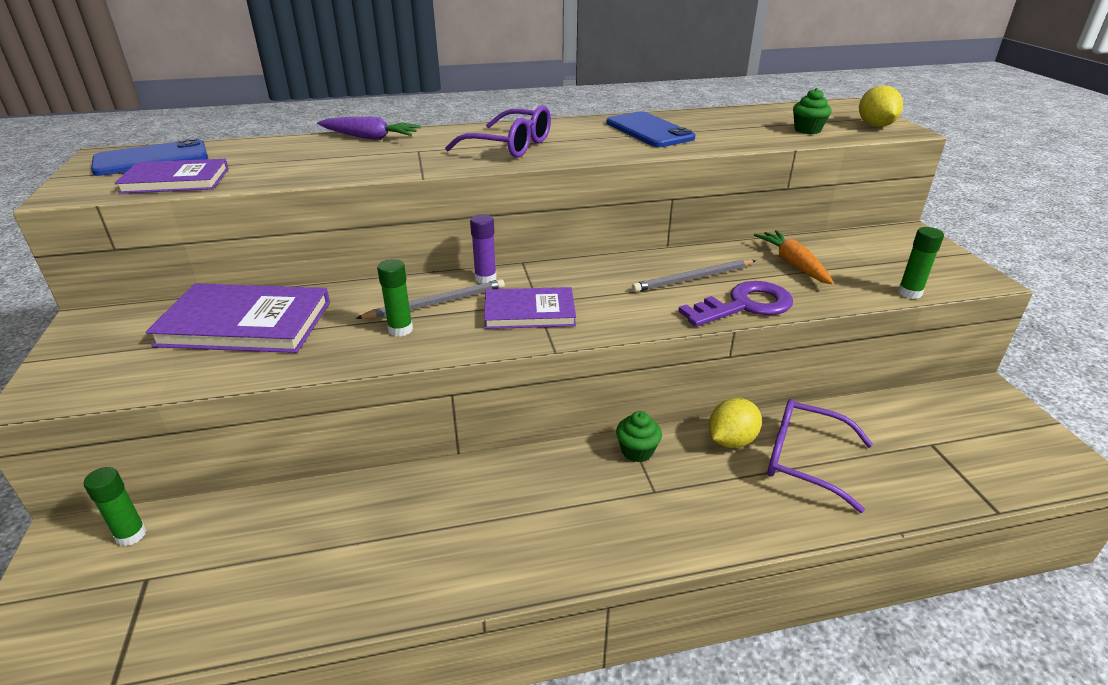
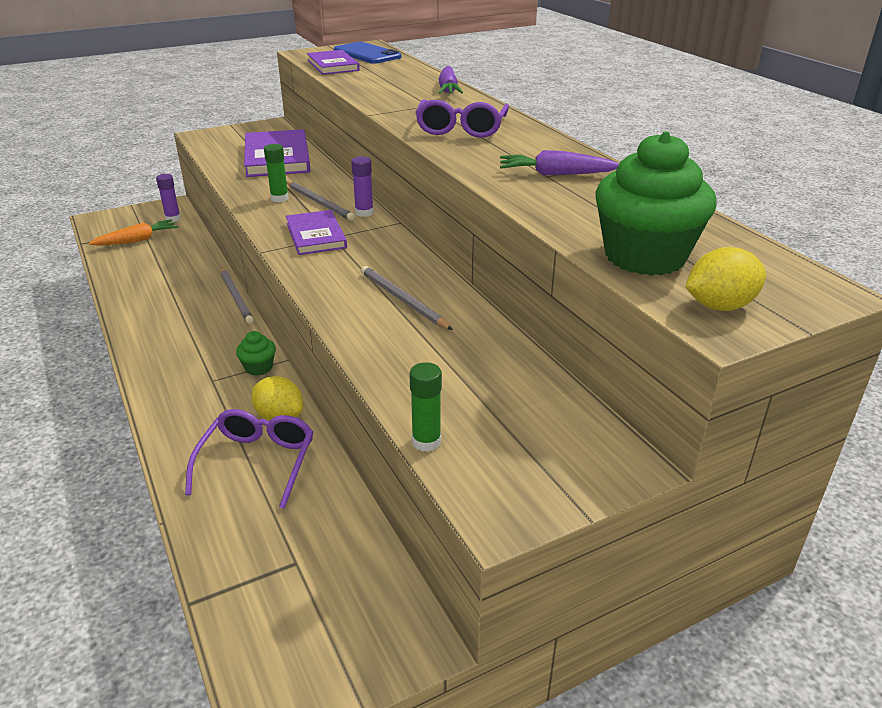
camera: 75 degrees right, 0 degrees up
green glue stick [84,467,147,546] -> purple glue stick [156,174,181,222]
blue phone [606,111,695,147] -> purple carrot [500,150,619,176]
purple key [678,281,793,327] -> none
orange carrot [754,230,834,284] -> orange carrot moved to [89,219,178,246]
green cupcake [793,88,832,134] -> green cupcake [595,131,717,276], size x2.18
none -> grey pencil [220,267,254,324]

